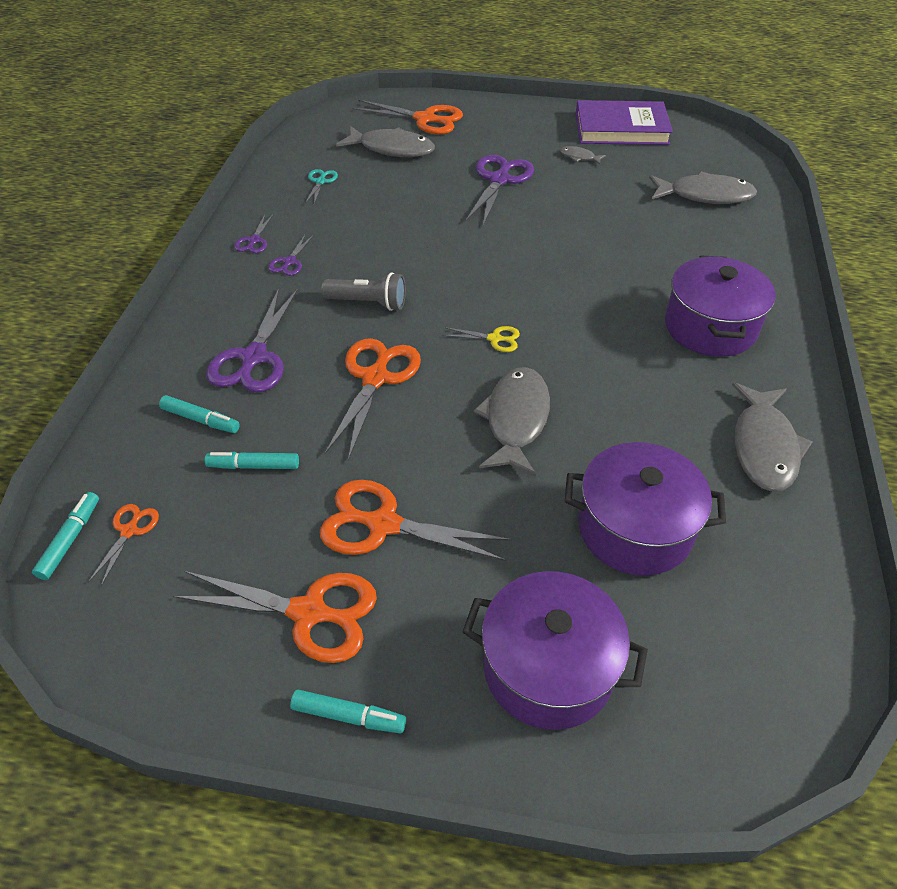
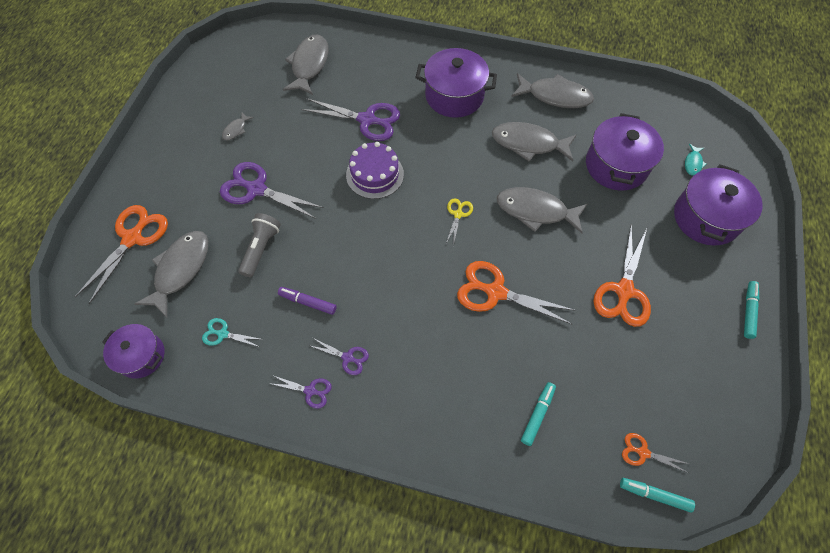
camera: 85 degrees left, 15 degrees up
orange scissors [173,571,377,663] -> none
turquoise marker [205,452,299,469] -> none
purple scissors [206,288,298,393] -> purple scissors moved to [301,98,400,141]
grey flashlight [321,272,406,311] -> grey flashlight moved to [238,213,281,277]
purple book [576,100,673,145] -> none
none -> purple pot [102,324,165,379]
none -> purple marker [278,287,337,315]
none -> purple cake [346,142,404,199]
none -> grey fish [492,122,577,161]
none -> turquoise fish [685,144,706,176]

